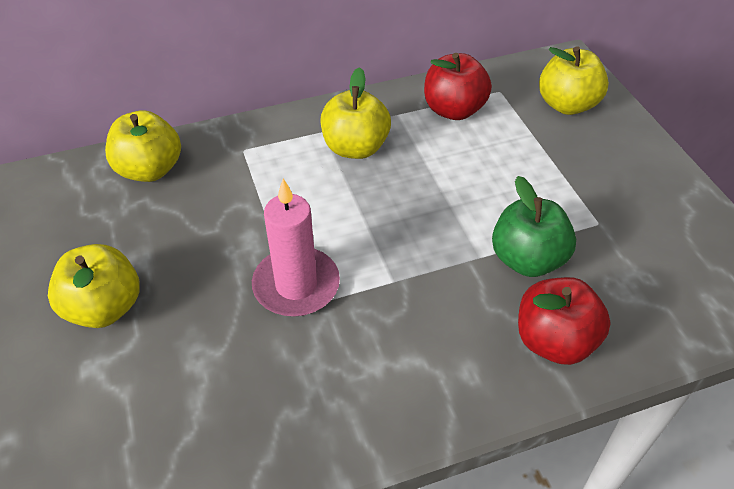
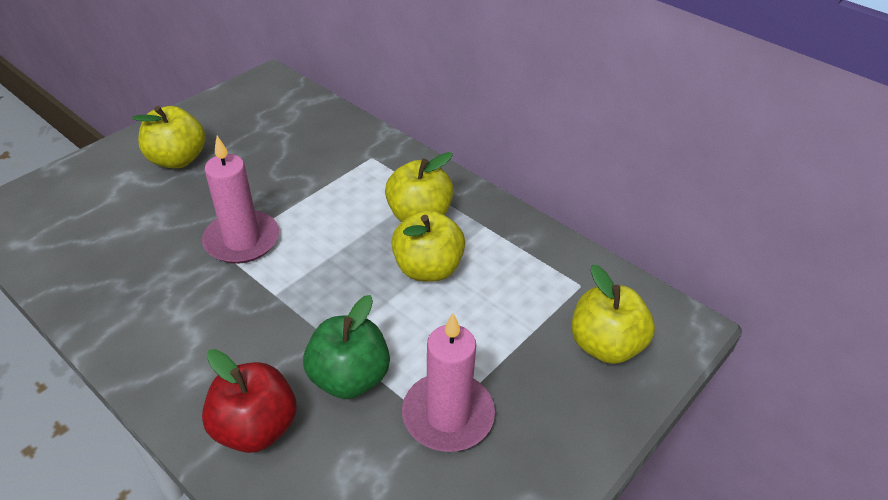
camera: 60 degrees right, 5 degrees down
yellow apple [105,110,181,182] -> yellow apple moved to [391,210,465,282]
red apple [424,53,492,120] -> none
none -> pink candle [402,313,495,452]

